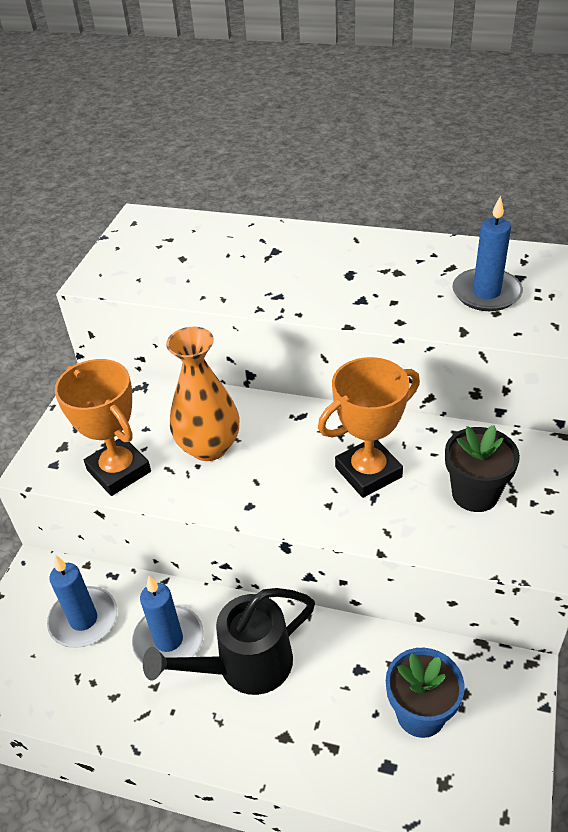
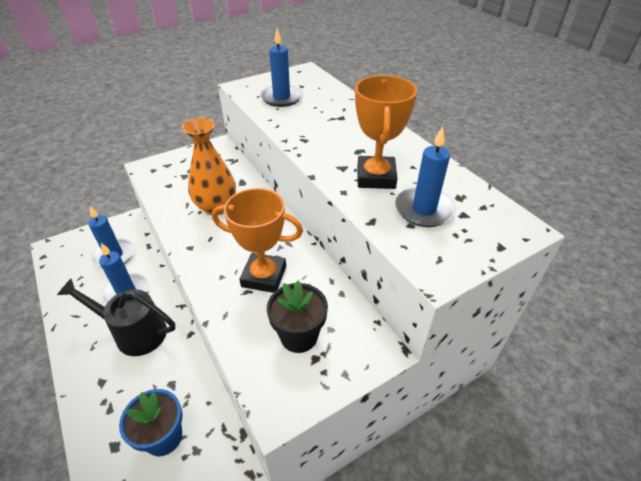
camera: 40 degrees right, 0 degrees up
orange trophy [54,359,151,496] -> orange trophy moved to [355,75,417,189]
none -> blue candle [260,28,303,107]

